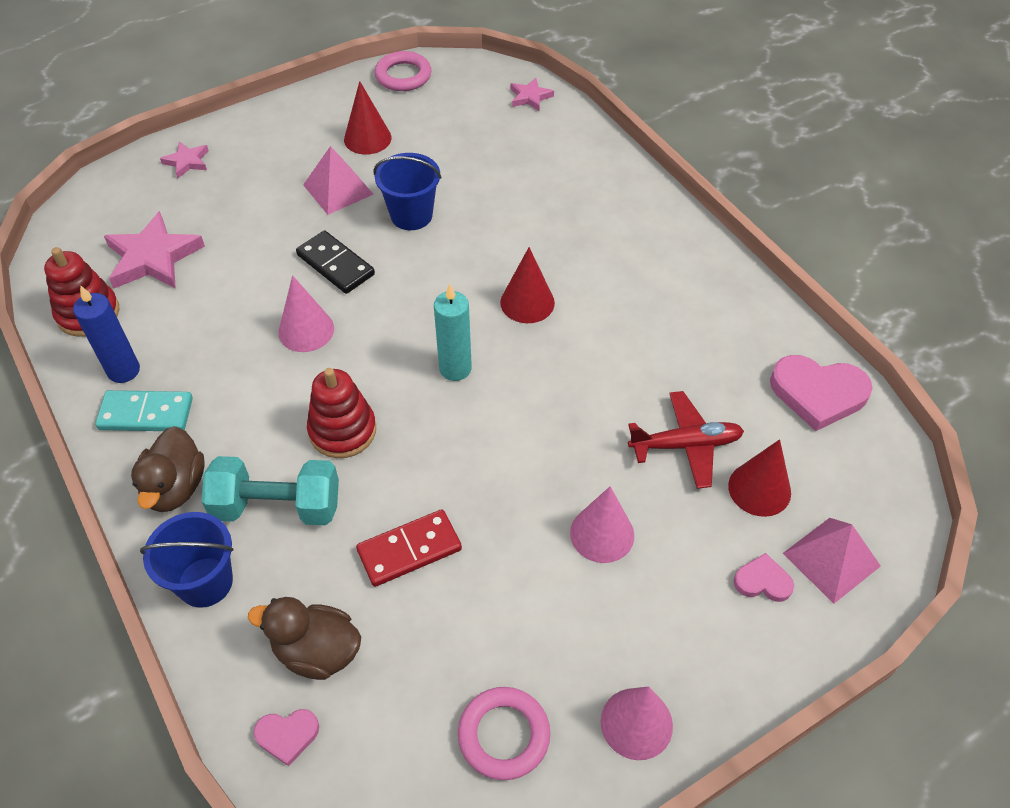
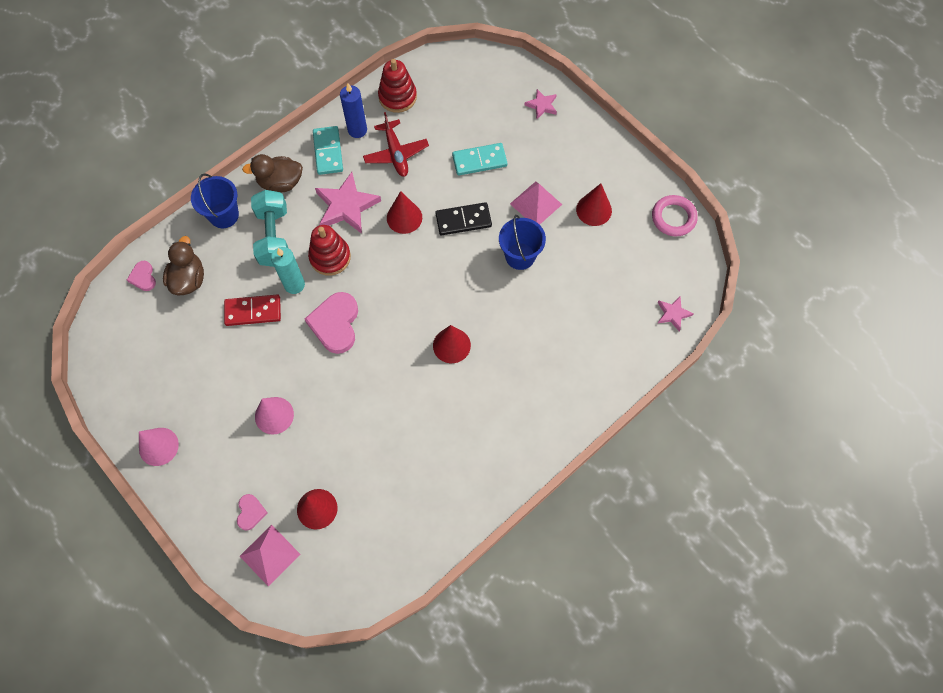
camera: 80 degrees right, 15 degrees up
pink star [104,211,205,289] -> pink star moved to [315,172,381,234]
pink cone [278,275,334,352] -> red cone [387,191,422,234]
black domino [296,230,375,294] -> black domino turned 45 degrees clockwise [436,202,492,235]
red domino [356,509,462,587] -> red domino turned 60 degrees counterclockwise [224,295,281,326]
turquoise candle [434,284,472,381] -> turquoise candle moved to [271,247,305,294]
pink ring [458,687,550,780] -> none
red plane [628,391,744,489] -> red plane moved to [363,112,429,177]
pink heart [770,355,872,431] -> pink heart moved to [305,292,358,354]
none -> turquoise domino [452,143,507,175]

